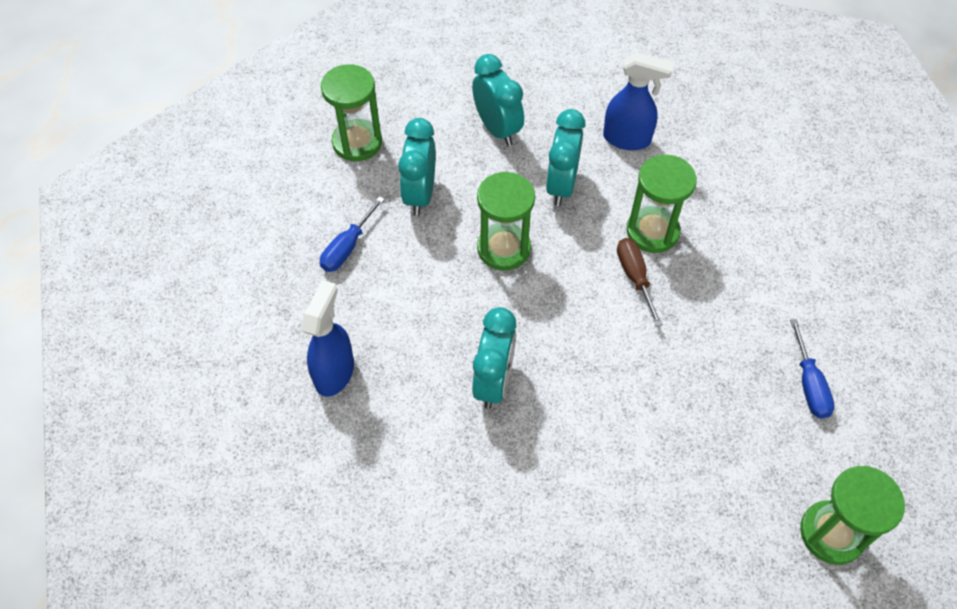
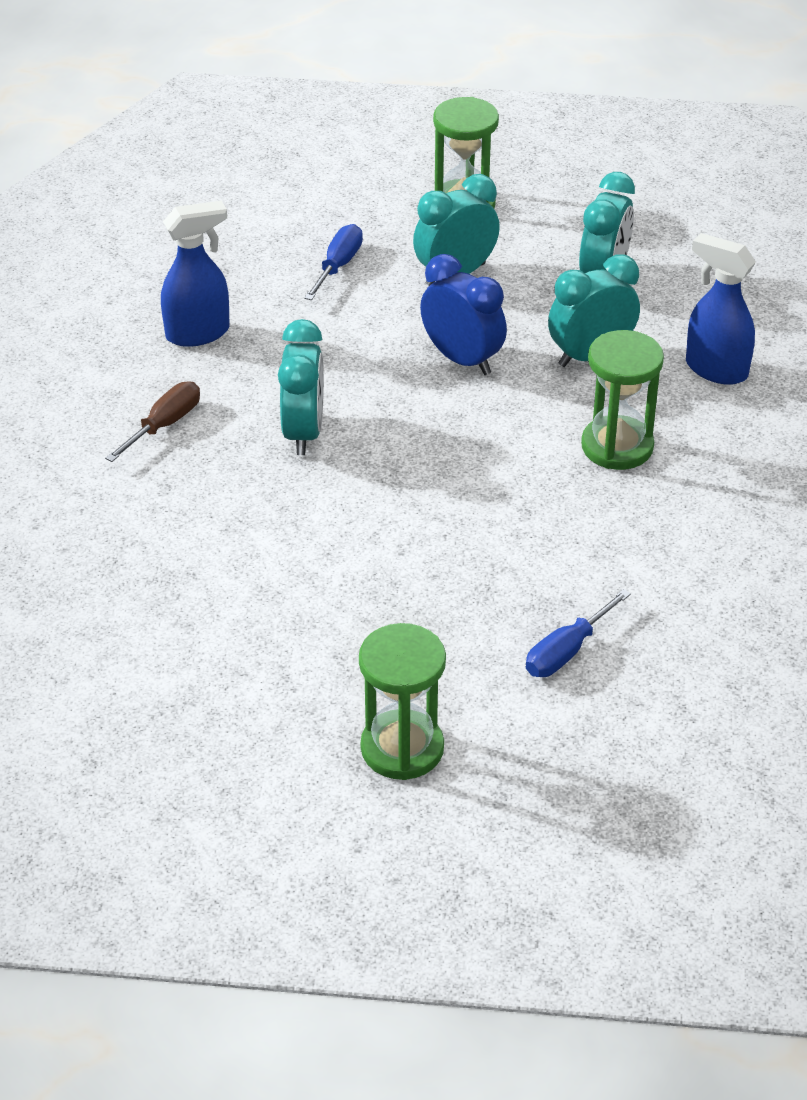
camera: 50 degrees right, 15 degrees down
blue screwdriver [320,196,385,272] -> blue screwdriver turned 120 degrees clockwise [304,224,363,300]
turquoise clock [472,307,516,409] -> turquoise clock turned 60 degrees counterclockwise [278,319,324,455]
green hourglass [477,172,535,271] -> blue clock [420,254,507,375]
blue spray bottle [603,52,674,150] -> blue spray bottle turned 150 degrees clockwise [686,233,756,385]
brown screwdriver [617,238,663,327] -> brown screwdriver moved to [105,381,200,462]

